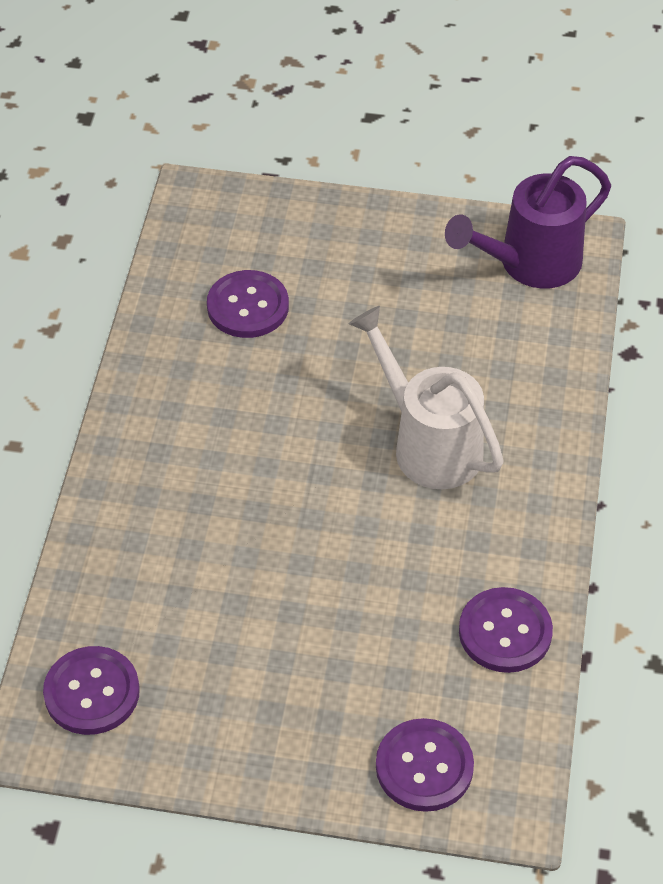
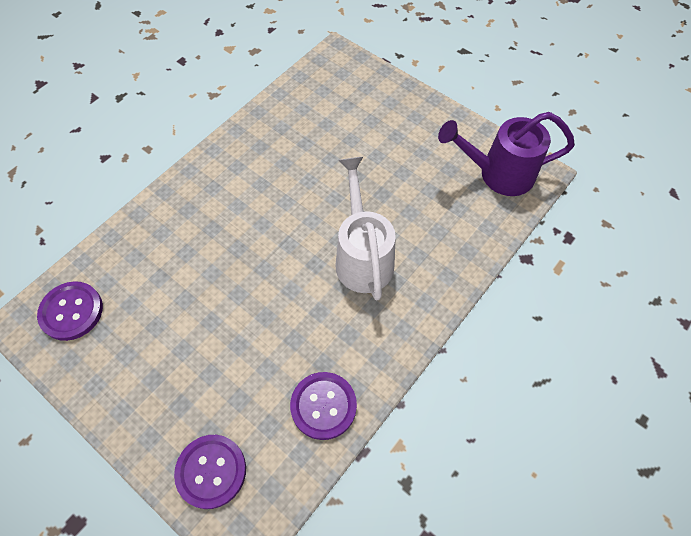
camera: 30 degrees right, 10 degrees up
purple button [207,270,289,338] -> none

